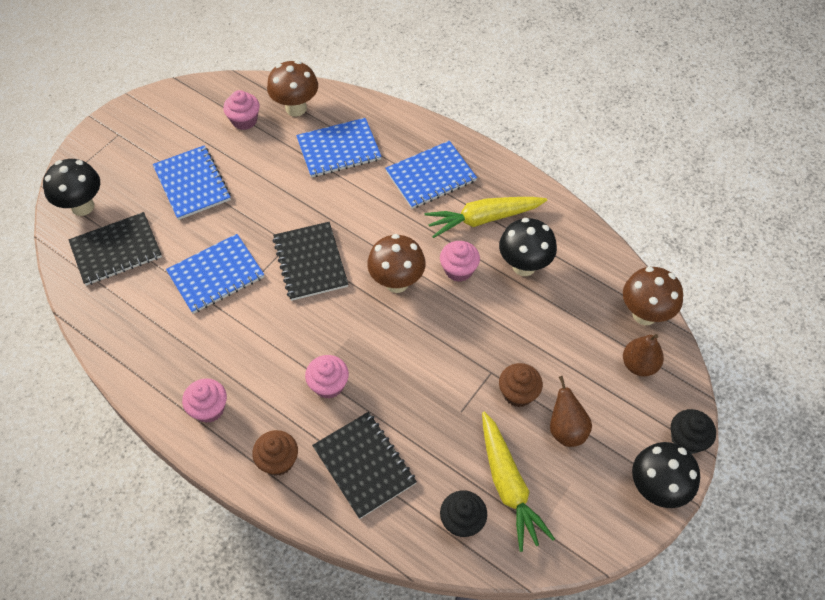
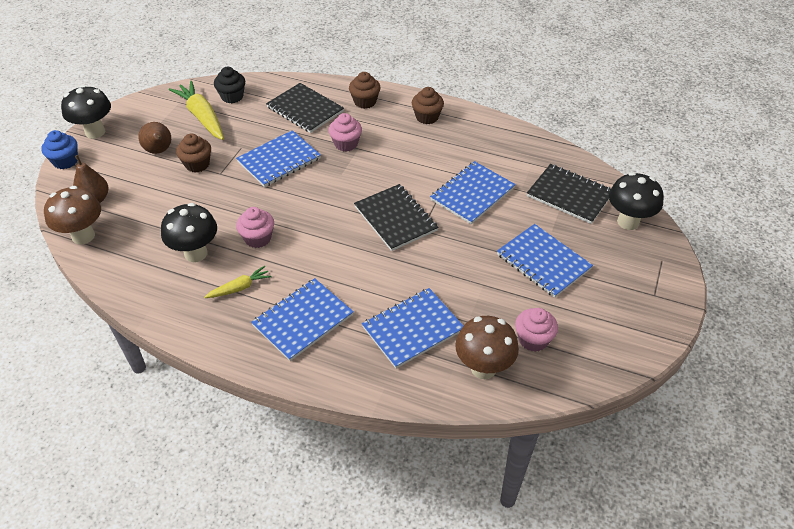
camera: 165 degrees right, 10 degrees down
black notebook [68,212,162,286] -> black notebook turned 75 degrees clockwise [527,164,611,224]
pink cupcake [182,378,227,423] -> brown cupcake [412,87,444,124]
brown mushroom [367,234,426,293] -> none
yellow carrot [425,197,547,238] -> yellow carrot [204,266,271,298], size x0.54
black cupcake [671,409,716,454] -> blue cupcake [41,130,78,169]
none -> blue notebook [236,130,321,187]

